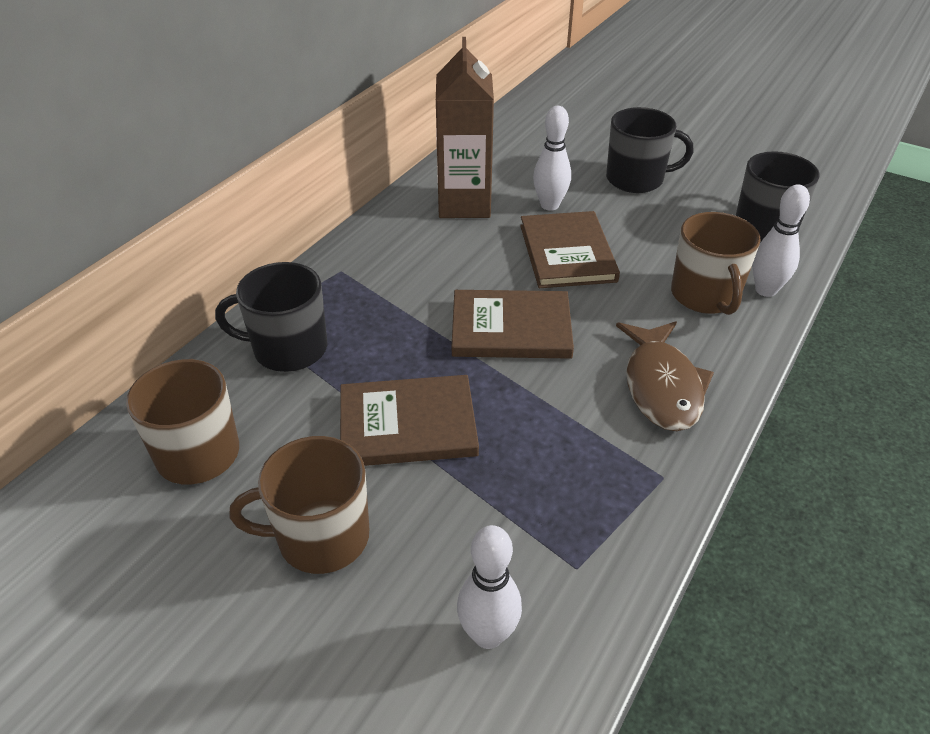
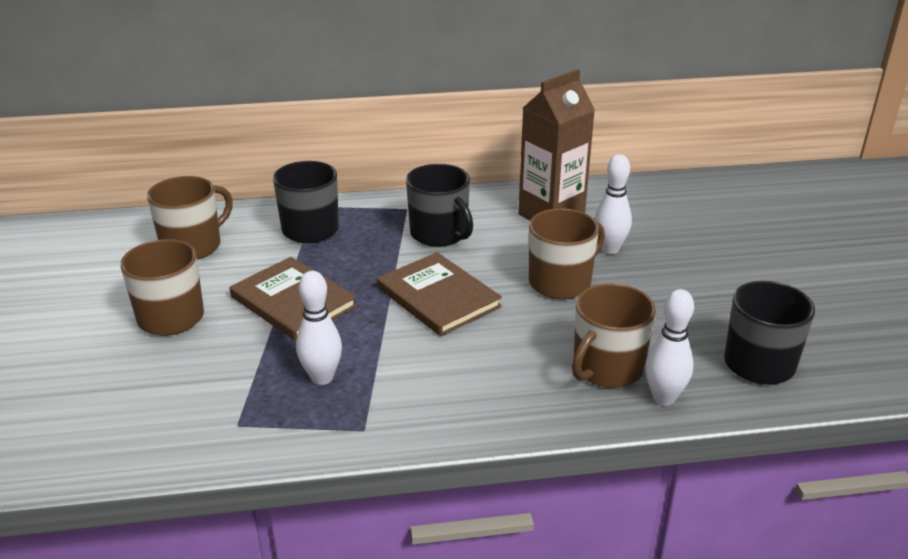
camera: 50 degrees right, 10 degrees down
white bowling pin [457,525,522,649] -> white bowling pin moved to [296,271,342,385]
brown book [520,211,620,288] -> brown mug [529,208,605,299]
black mug [606,107,693,193] -> black mug moved to [406,164,473,247]
brown fish [616,321,714,431] -> none

